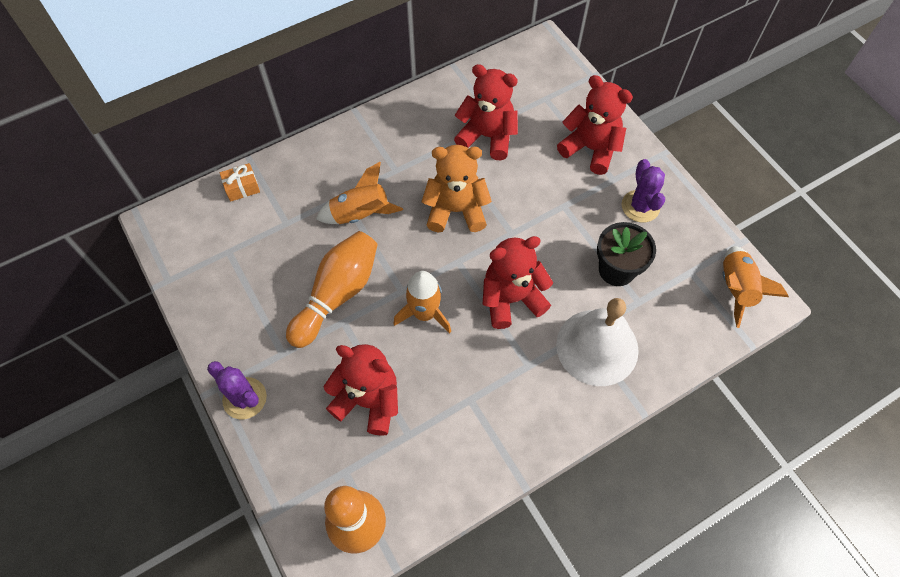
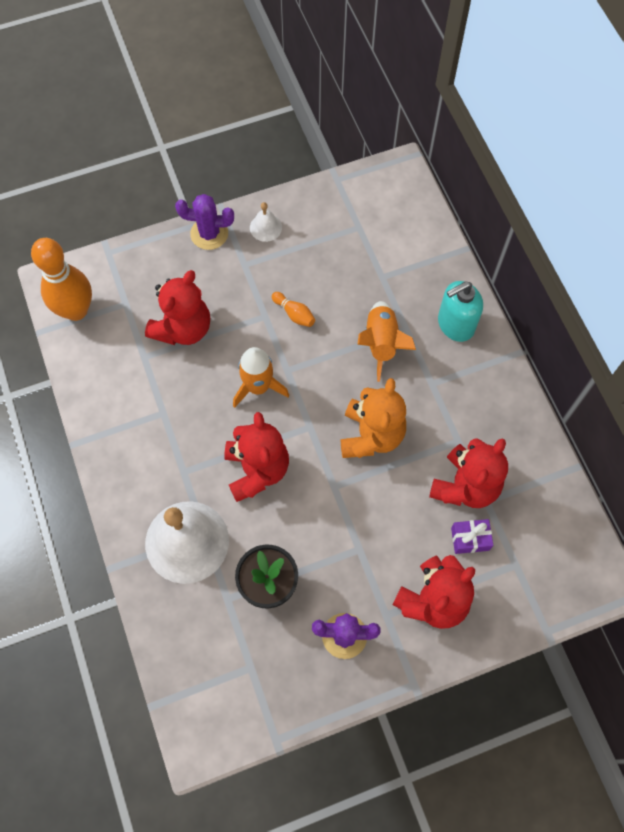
camera: 100 degrees right, 5 degrees up
purple cactus [207,361,267,419] -> purple cactus turned 45 degrees clockwise [175,194,234,250]
orange gift [220,163,260,202] -> none
orange bowling pin [286,231,378,348] -> orange bowling pin [272,292,315,327], size x0.43
orange rocket [723,246,789,328] -> none
none -> white bell [250,202,282,242]
none -> turquoise soap dispenser [438,281,483,342]
none -> purple gift [451,519,493,554]

